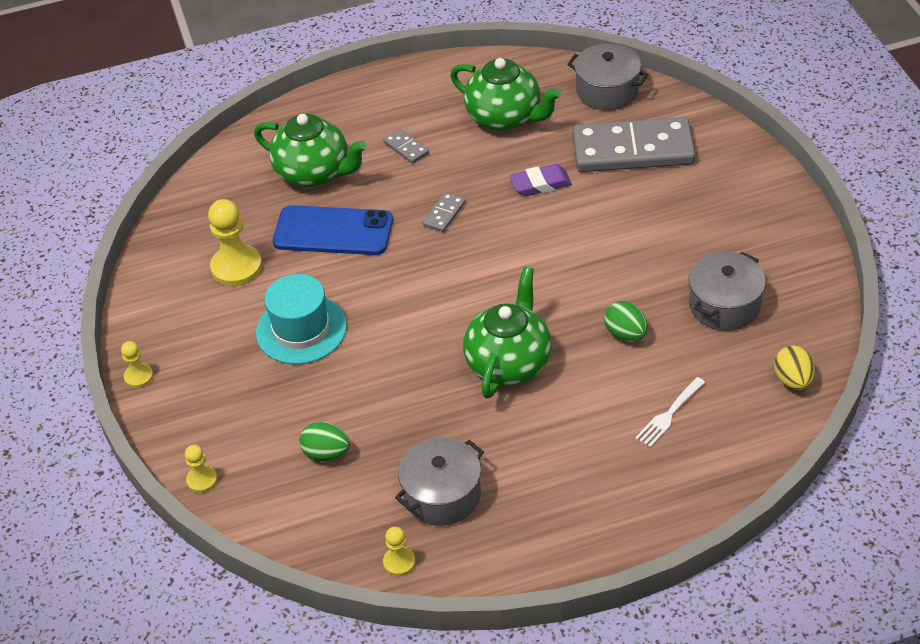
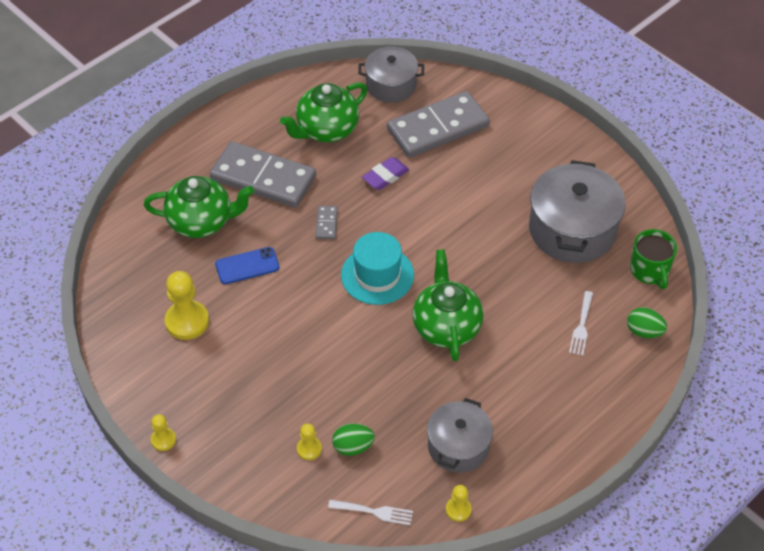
camera: 30 degrees left, 5 degrees up
yellow pawn [185,445,218,493] -> yellow pawn moved to [297,423,322,460]
turquoise hat [256,274,347,364] -> turquoise hat moved to [341,232,414,305]
blue phone [273,205,393,255] -> blue phone [215,247,279,284], size x0.63
grey domino [383,128,429,164] -> grey domino [210,141,316,208], size x2.49
green teapot [450,58,561,131] -> green teapot turned 135 degrees clockwise [280,82,367,142]
green egg [604,301,648,341] -> green egg moved to [627,307,667,338]
grey pot [689,252,766,331] -> grey pot [529,160,625,263], size x1.59
yellow egg [774,346,815,390] -> green mug [630,229,677,289]
none -> white fork [328,500,413,525]

